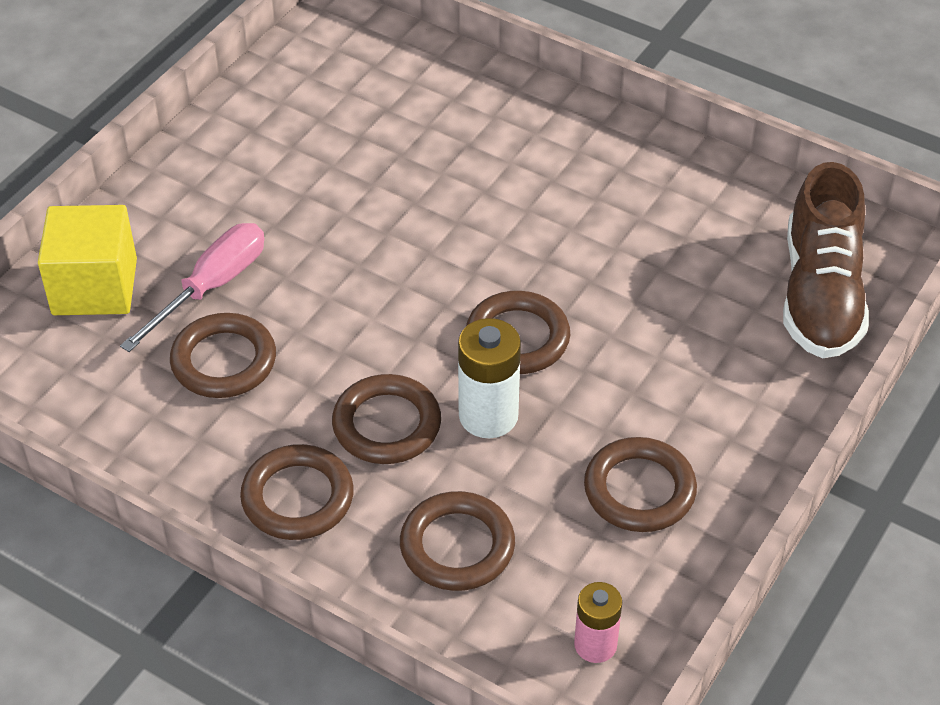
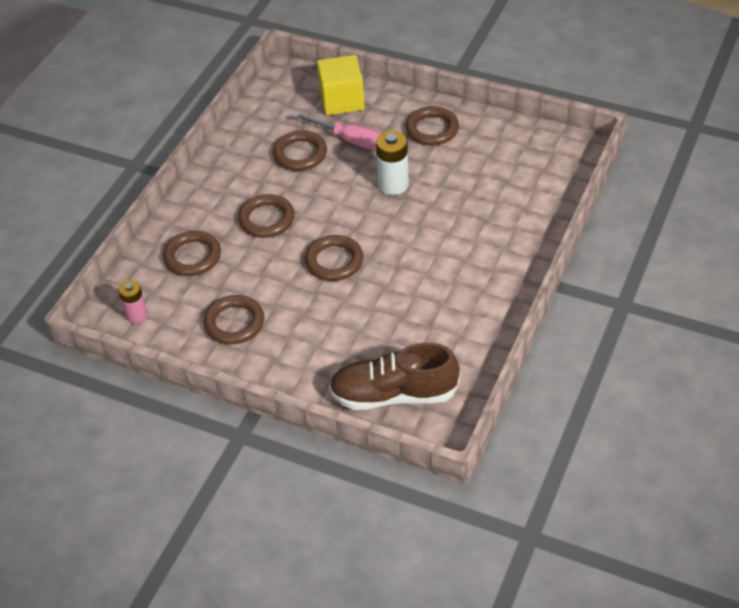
camera: 85 degrees right, 0 degrees up
brown ring [240,444,354,540] -> brown ring moved to [405,106,459,145]
white battery [458,318,521,438] -> white battery moved to [376,131,409,195]

